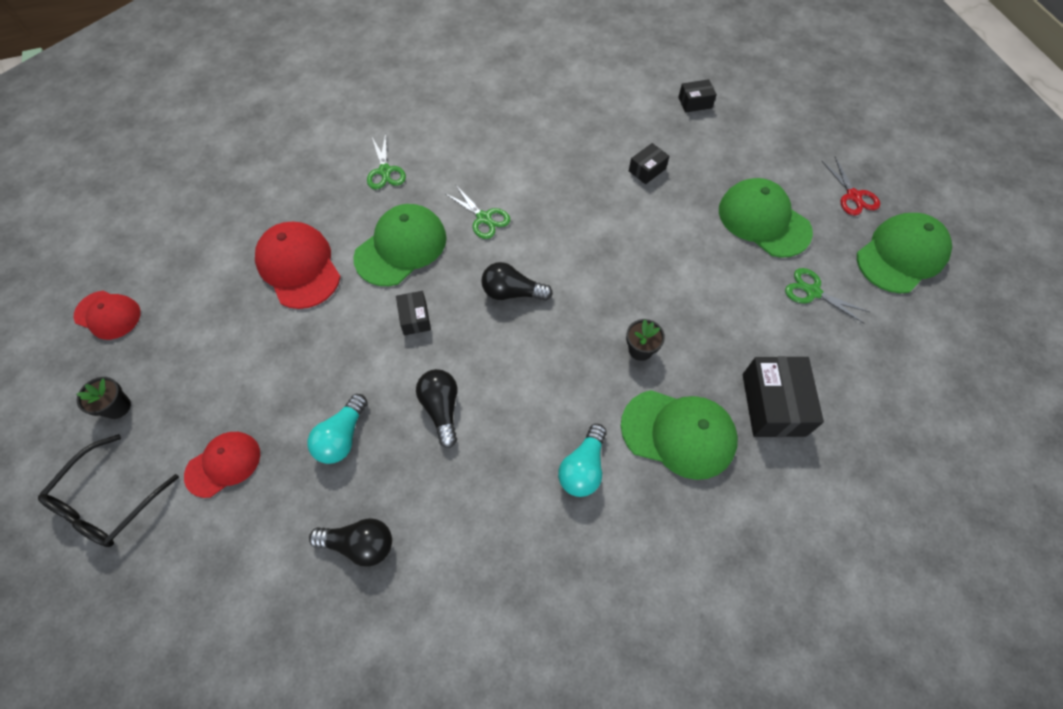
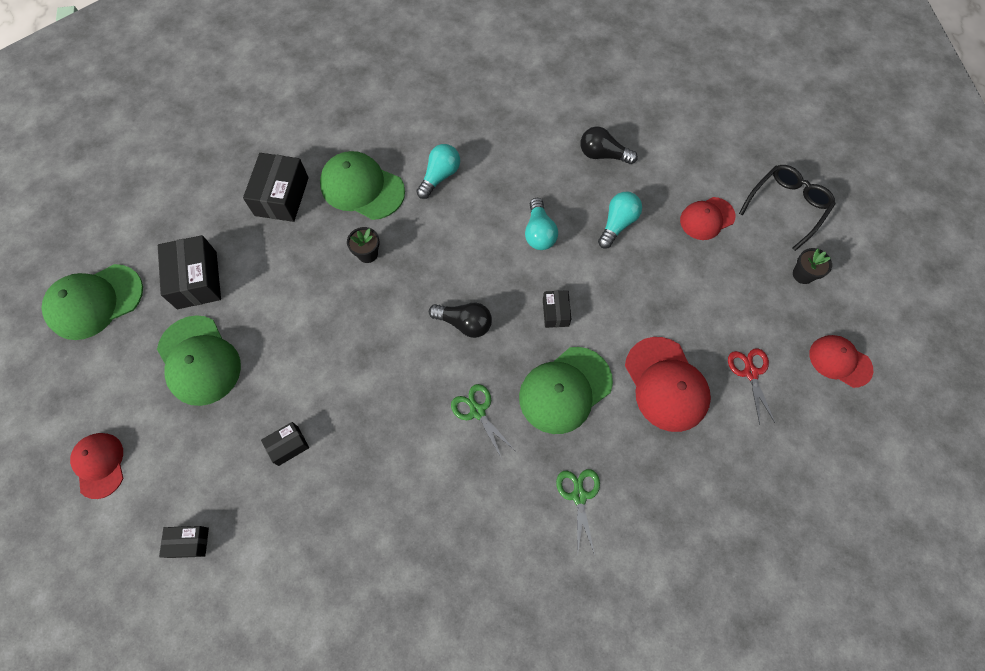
camera: 170 degrees left, 5 degrees up
black light bulb [416,369,457,448] -> turquoise light bulb [525,198,558,250]
green scissors [785,268,870,324] -> black box [158,235,221,309]
red scissors [821,157,880,216] -> red scissors moved to [728,348,775,425]
none -> red cap [70,433,123,499]

